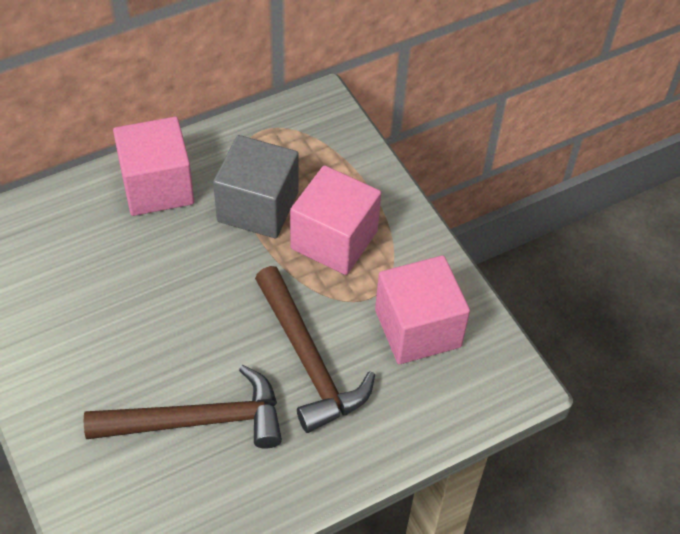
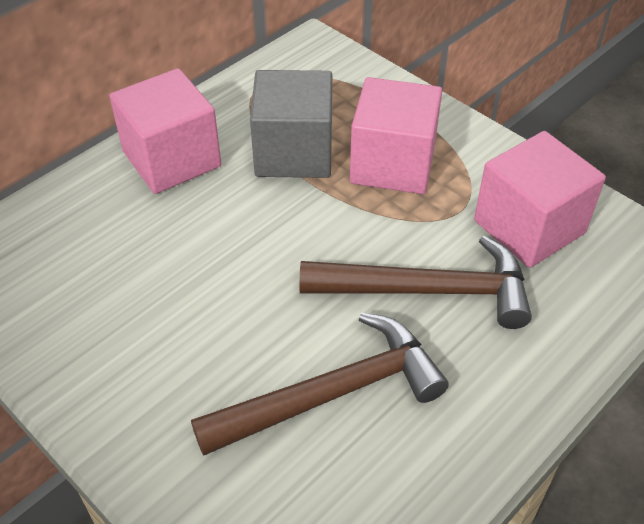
camera: 15 degrees left, 5 degrees down
brown hammer [255,266,375,433] -> brown hammer turned 45 degrees counterclockwise [299,236,532,329]

